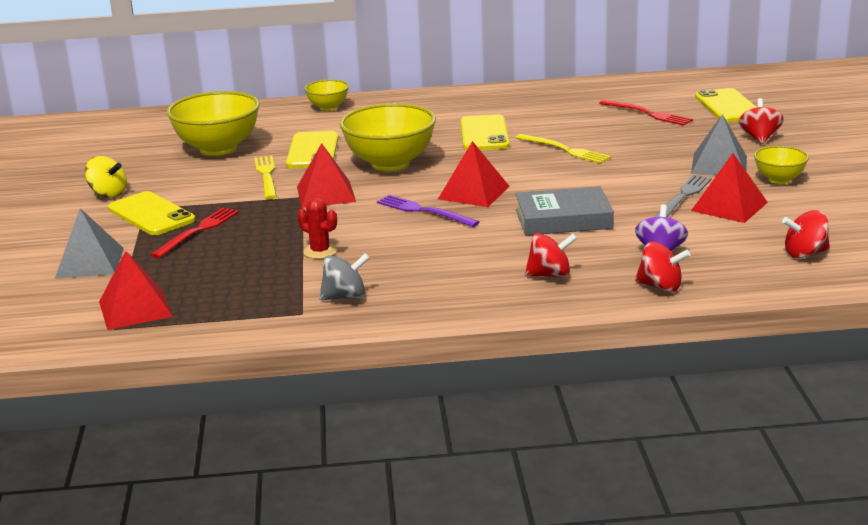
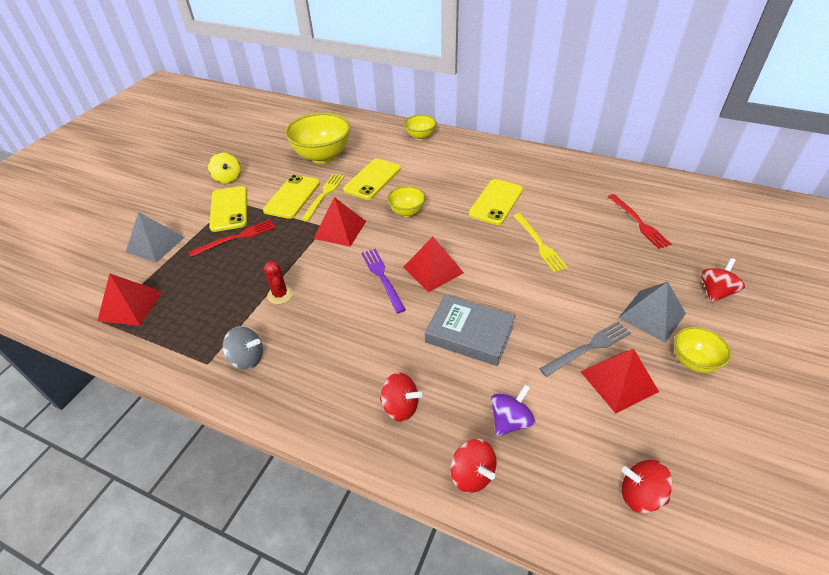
camera: 30 degrees right, 20 degrees up
yellow bowl [340,103,436,171] -> yellow bowl [387,186,426,217], size x0.52
yellow phone [695,88,756,122] -> yellow phone moved to [263,175,320,219]

